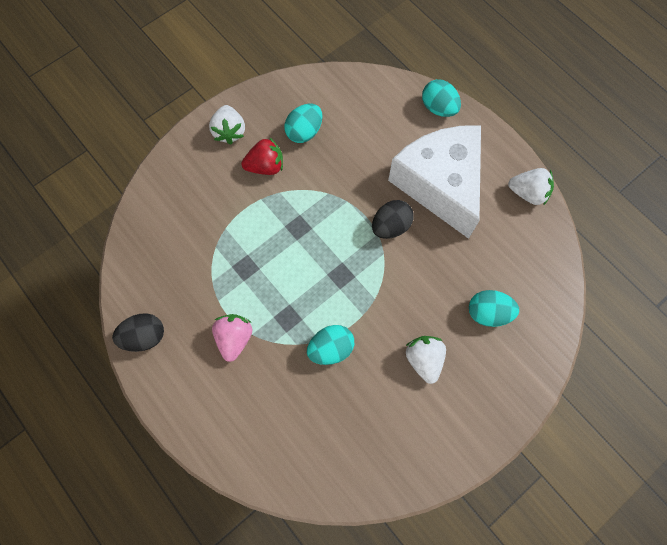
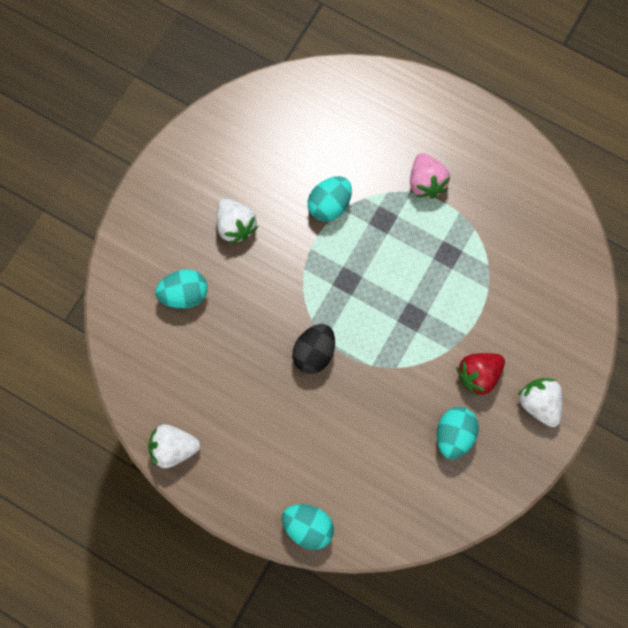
camera: 160 degrees right, 5 degrees up
black egg [112,313,164,352] -> none
white cheese [388,126,481,239] -> none

